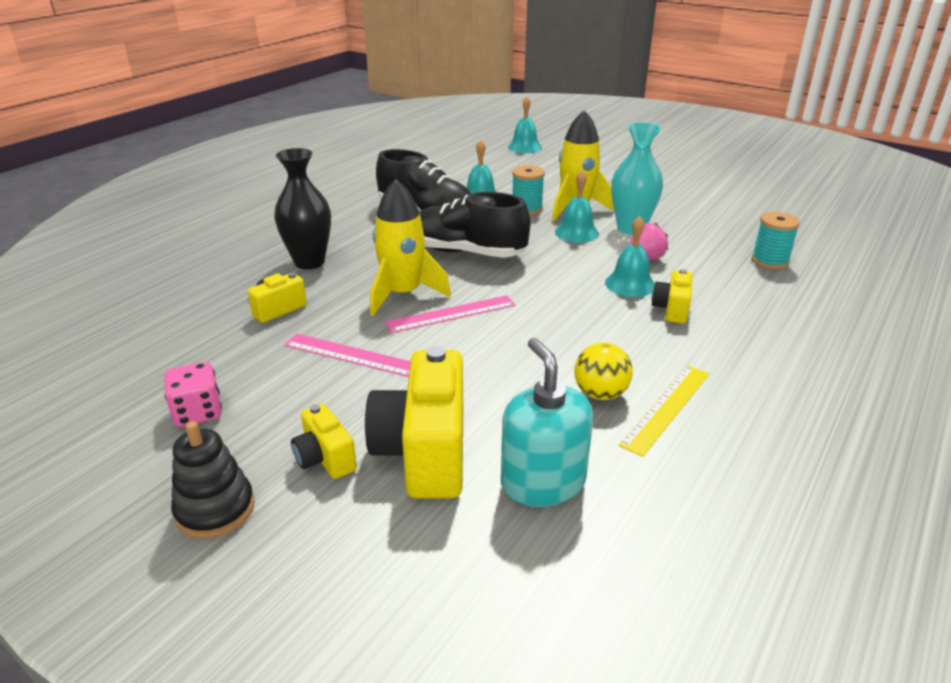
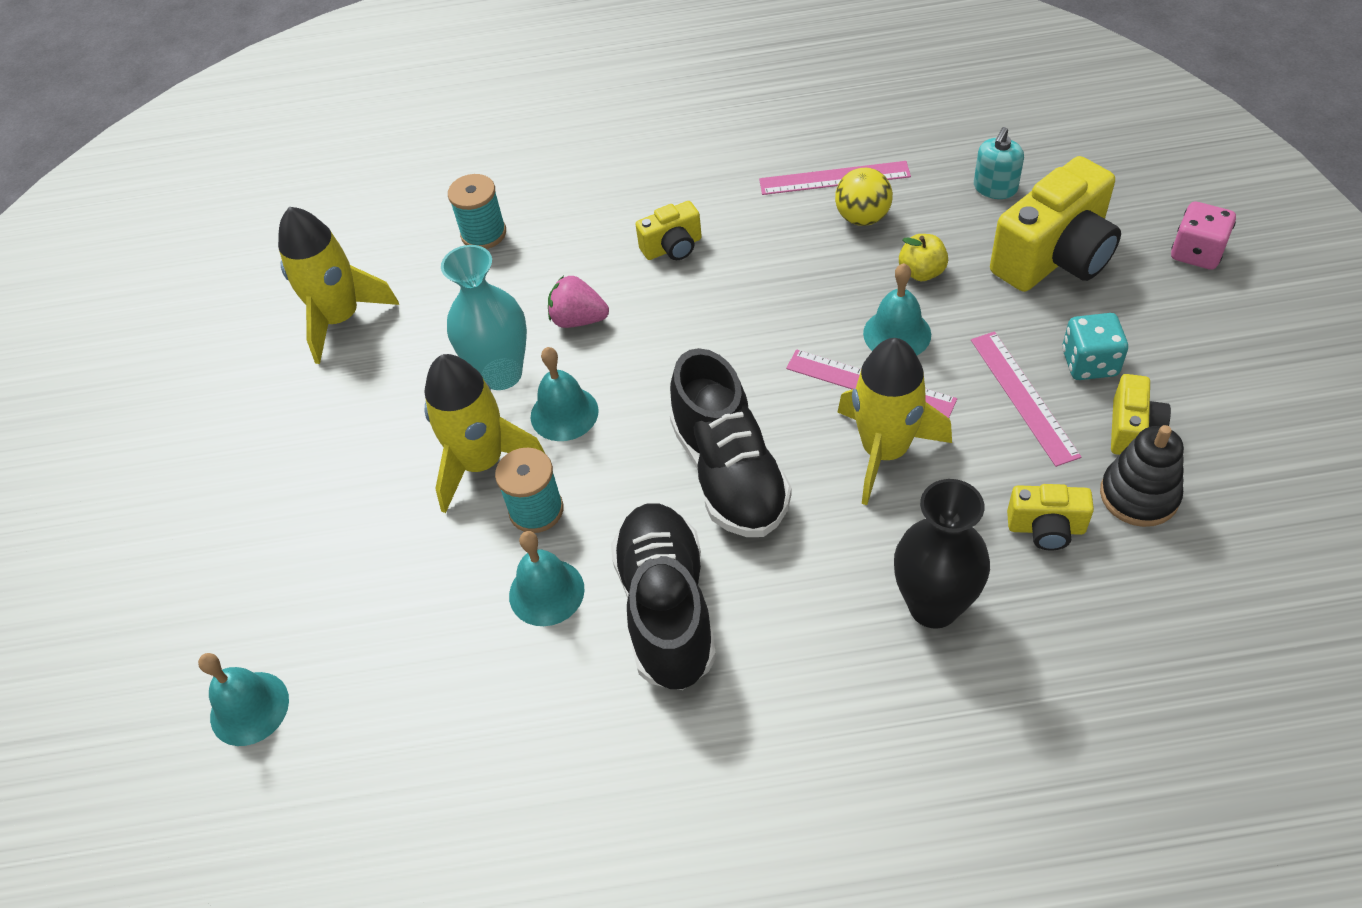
camera: 125 degrees left, 20 degrees up
pink dice [164,362,222,427] -> pink dice moved to [1171,202,1236,270]
black stacking toy [171,421,255,539] -> black stacking toy moved to [1100,425,1184,527]
yellow camera [291,404,357,479] -> yellow camera moved to [1111,374,1171,455]
turquoise soap dispenser [501,338,593,507] -> turquoise soap dispenser [974,127,1024,199], size x0.60
turquoise bell [605,216,655,297] -> turquoise bell moved to [863,263,931,355]
yellow ruler [619,365,709,457] -> pink ruler [759,161,911,195]
none -> yellow rocket [278,207,399,364]
none -> yellow apple [899,234,948,281]
none -> turquoise dice [1062,313,1128,380]

